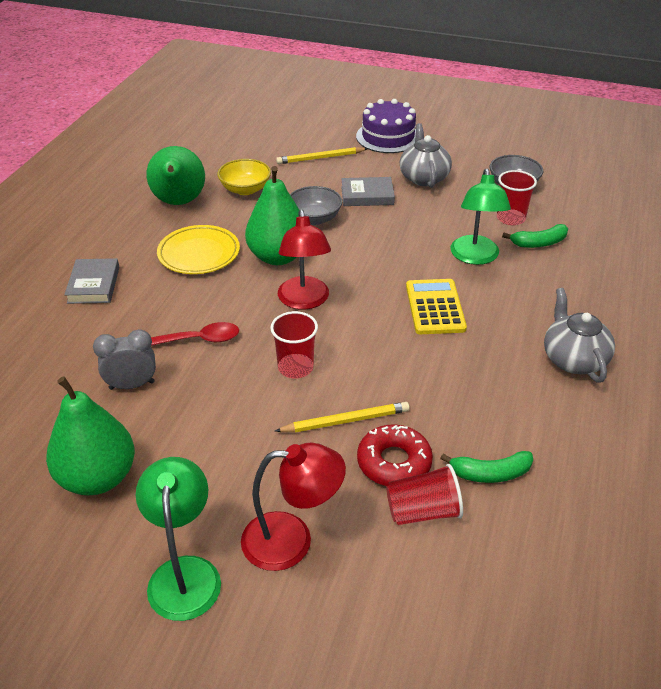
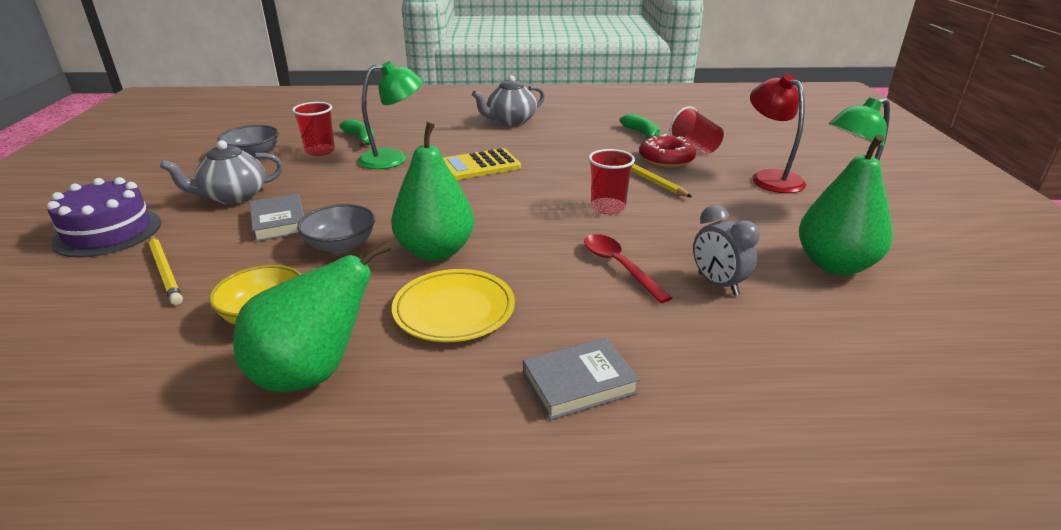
camera: 110 degrees left, 10 degrees down
red lamp [278,209,331,309] -> none

